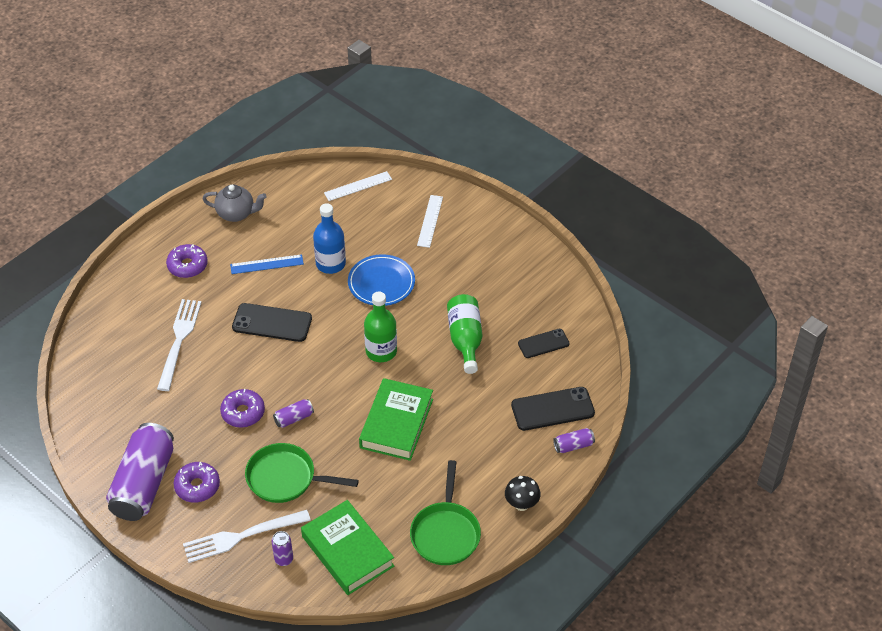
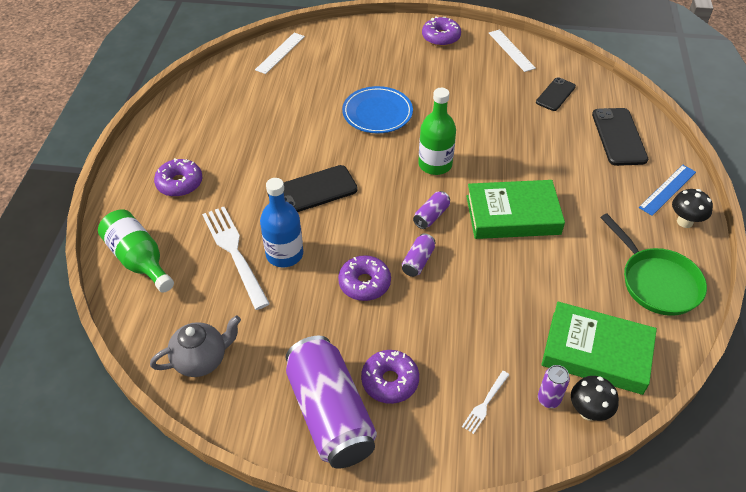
camera: 35 degrees left, 0 degrees up
white fork [183,510,311,563] -> white fork [462,371,509,434], size x0.48
grey teapot [202,184,267,222] -> grey teapot moved to [150,315,241,377]
blue ruler [230,254,304,274] -> blue ruler moved to [639,165,696,216]
green pan [245,443,359,503] -> none
blue bottle [313,203,346,274] -> blue bottle moved to [260,178,303,267]
green book [359,378,433,461] -> green book turned 75 degrees counterclockwise [466,180,565,239]
white ruler [417,195,443,248] -> white ruler moved to [489,29,536,72]
green bottle [447,294,482,374] -> green bottle moved to [98,209,174,293]
black phone [511,387,595,431] -> black phone turned 45 degrees counterclockwise [592,108,648,166]
purple can [553,428,595,453] -> purple can moved to [413,191,450,229]
none -> purple donut [422,16,461,46]
none -> black mushroom [571,376,619,421]

